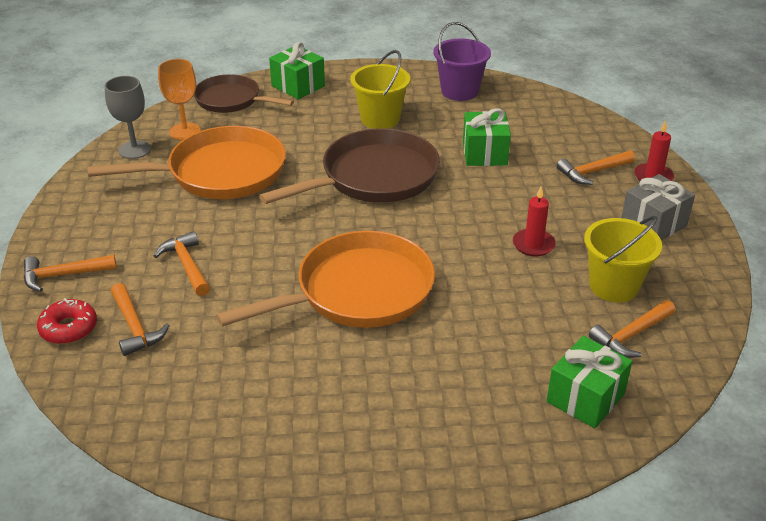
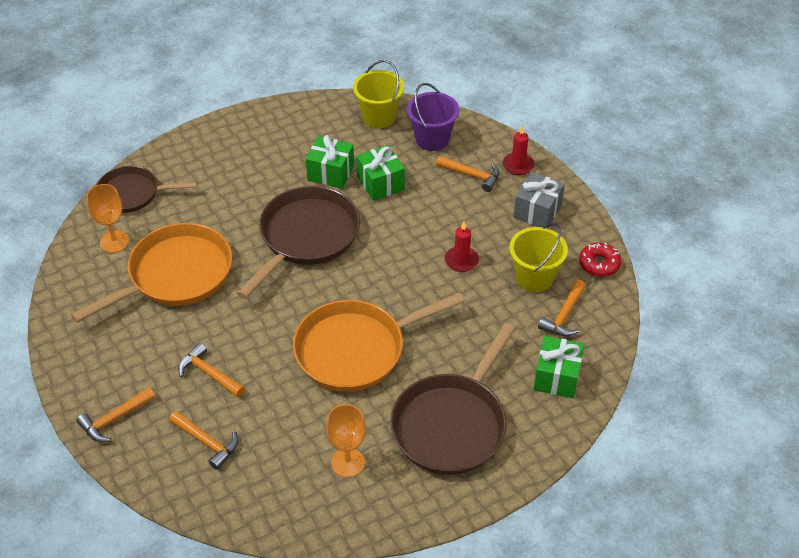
camera: 25 degrees left, 10 degrees up
red donut [37,298,97,344] -> red donut moved to [579,243,621,277]
grey goblet [105,76,151,159] -> none
orange pan [216,231,435,328] -> orange pan turned 150 degrees counterclockwise [293,292,465,392]
green gift [269,42,325,99] -> green gift moved to [306,135,354,189]
yellow bucket [350,50,410,129] -> yellow bucket moved to [353,60,404,128]
purple bucket [434,22,491,101] -> purple bucket moved to [407,83,459,151]
orange hammer [557,150,635,185] -> orange hammer turned 105 degrees counterclockwise [436,156,500,192]
none -> orange goblet [326,404,366,477]
none -> brown pan [390,323,515,475]

